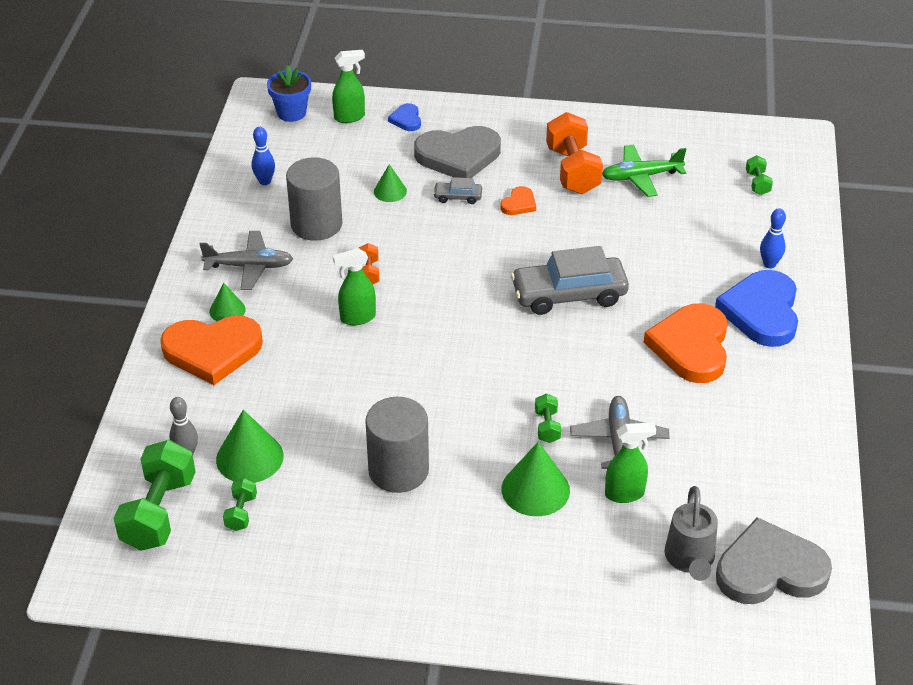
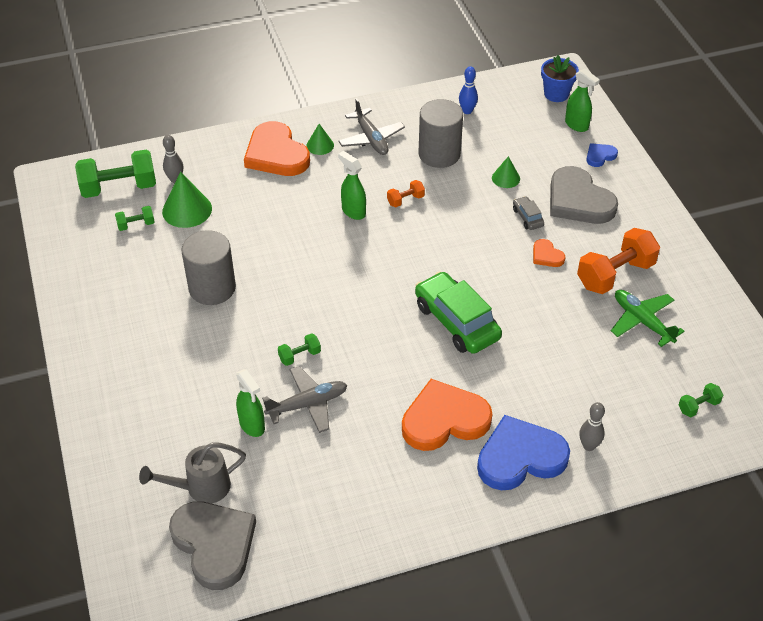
camera: 65 degrees right, 5 degrees up
orange heart [500,186,536,215] -> orange heart turned 45 degrees clockwise [533,239,566,267]
green cone [501,442,570,516] -> none
grey car [511,246,629,315] -> green car [415,271,502,354]
blue bowling pin [760,208,786,269] -> grey bowling pin [579,402,605,451]

